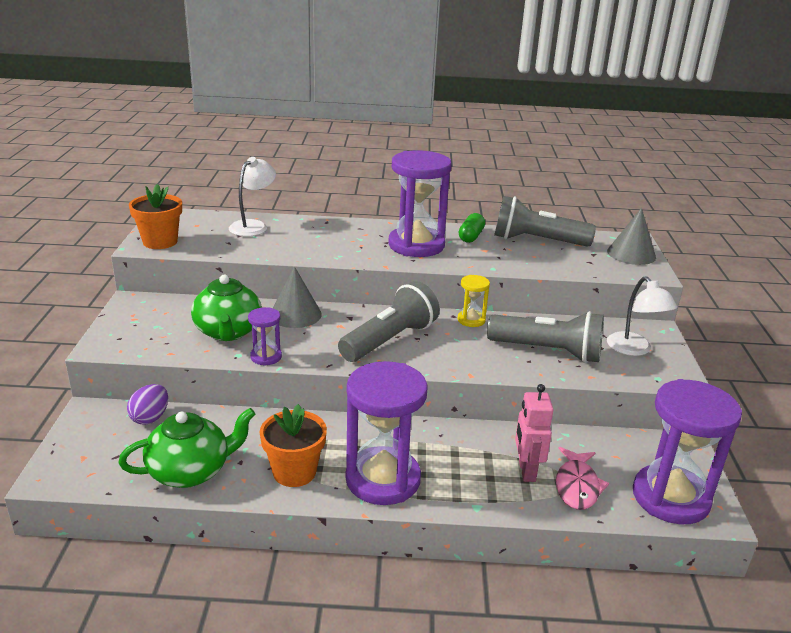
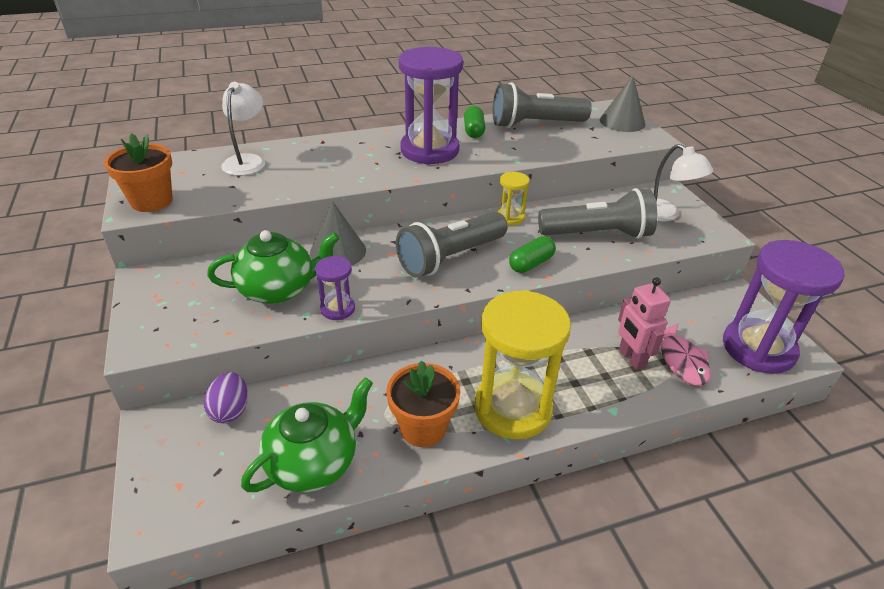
camera: 20 degrees left, 10 degrees up
green teapot [191,275,262,341] -> green teapot turned 75 degrees counterclockwise [207,230,340,304]
grey flashlight [338,281,440,362] -> grey flashlight turned 150 degrees counterclockwise [396,212,507,278]
purple hourglass [346,361,428,505] -> yellow hourglass [474,290,571,439]
none -> green capsule [509,236,556,273]

